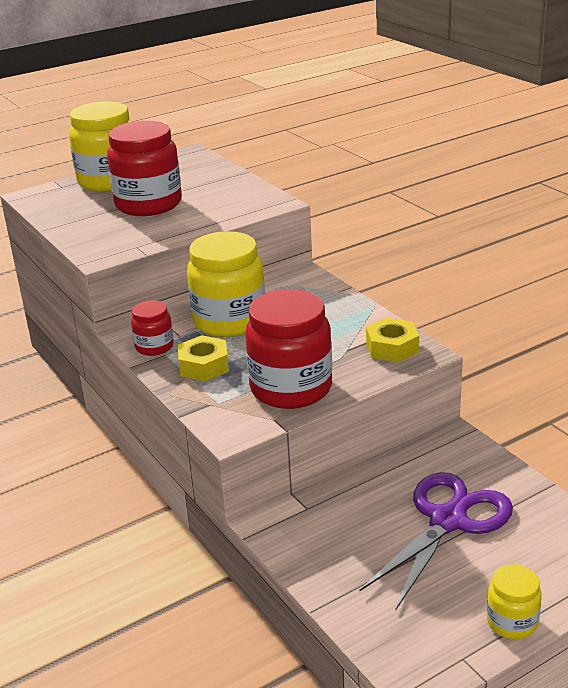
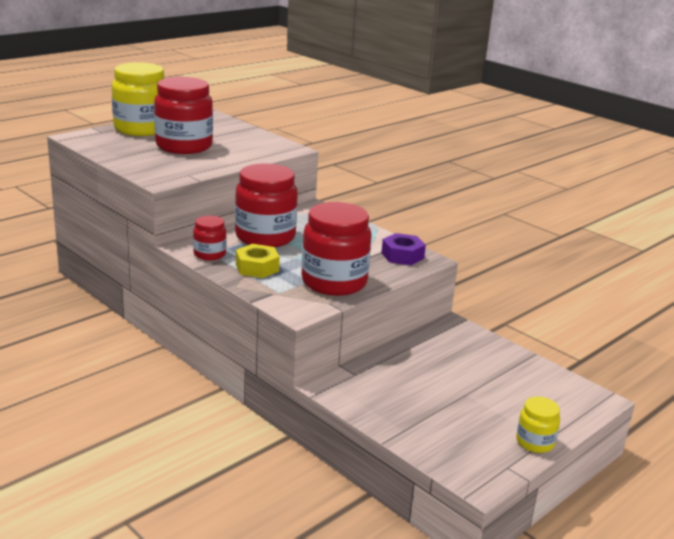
camera: 15 degrees left, 5 degrees down
yellow jar [187,231,265,337] -> red jar [235,163,298,247]
purple scissors [360,472,513,610] -> none
yellow nut [366,318,419,363] -> purple nut [381,233,426,265]

